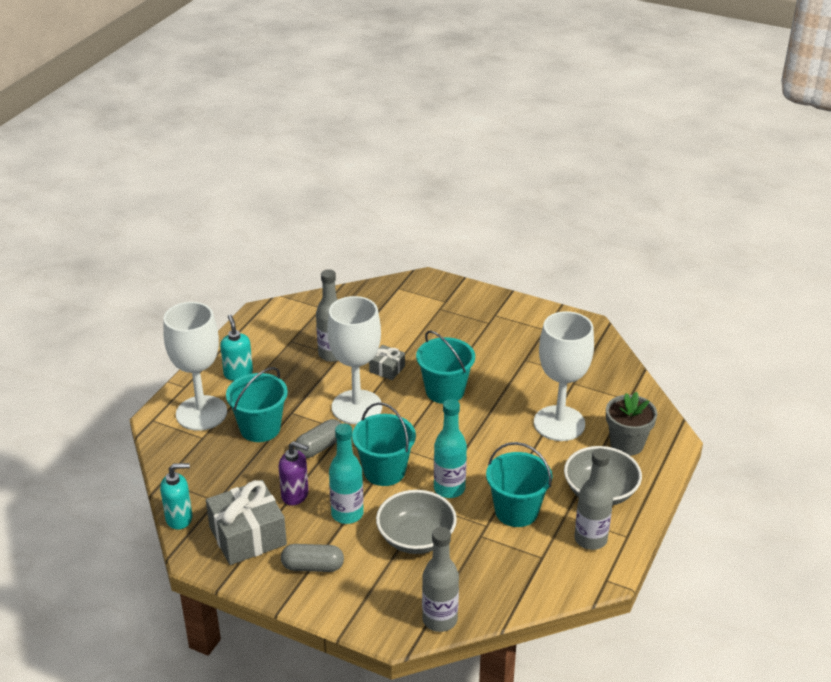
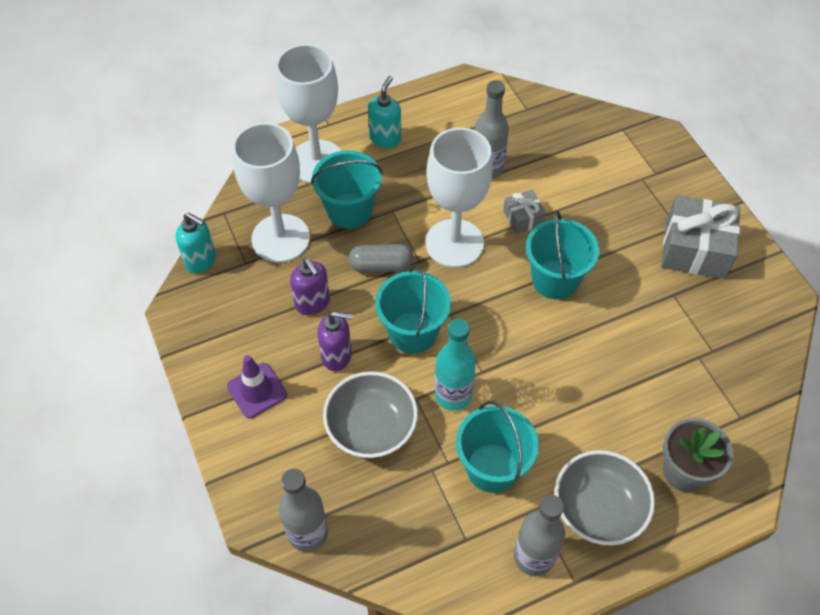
camera: 40 degrees right, 20 degrees up
grey gift [206,480,287,565] -> grey gift moved to [661,195,740,279]
grey capsule [281,544,344,572] -> purple traffic cone [227,355,287,418]
turquoise bottle [329,423,364,524] -> purple soap dispenser [317,311,353,371]
white goblet [534,311,594,441] -> white goblet moved to [232,122,310,263]

